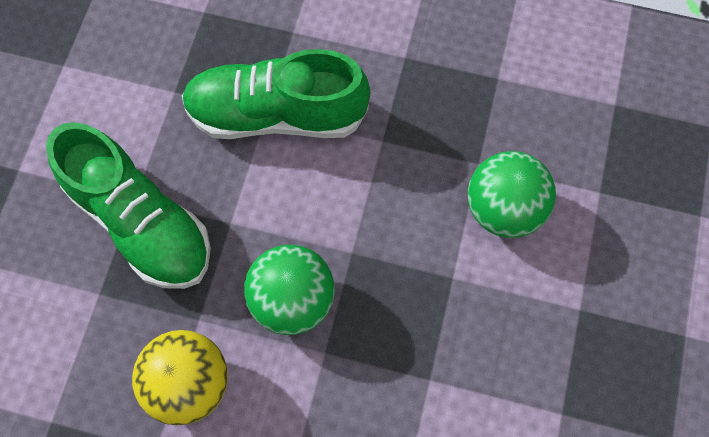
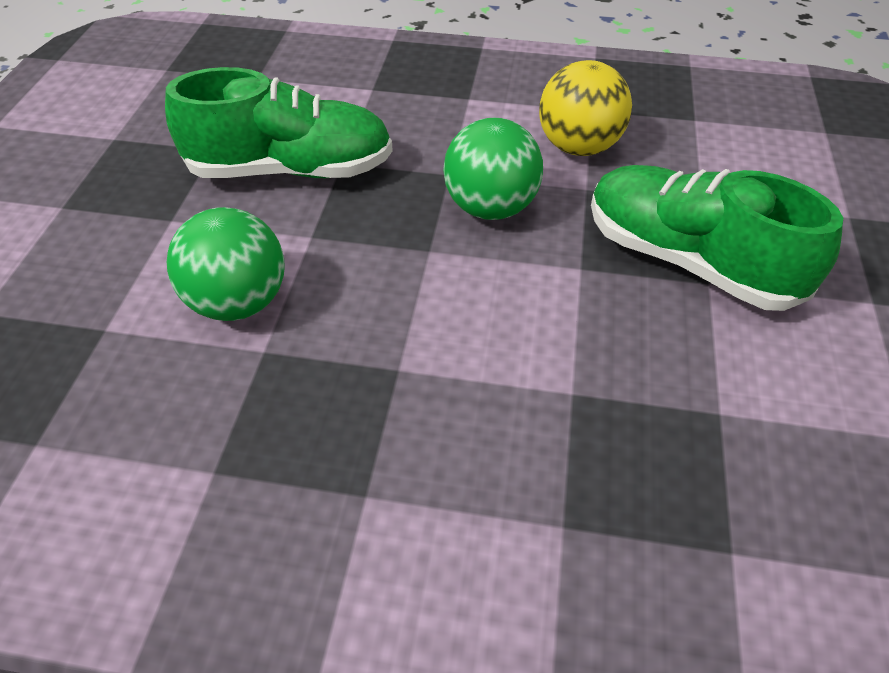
camera: 175 degrees right, 20 degrees down
green shoe [182,49,370,139] -> green shoe moved to [165,67,393,178]

